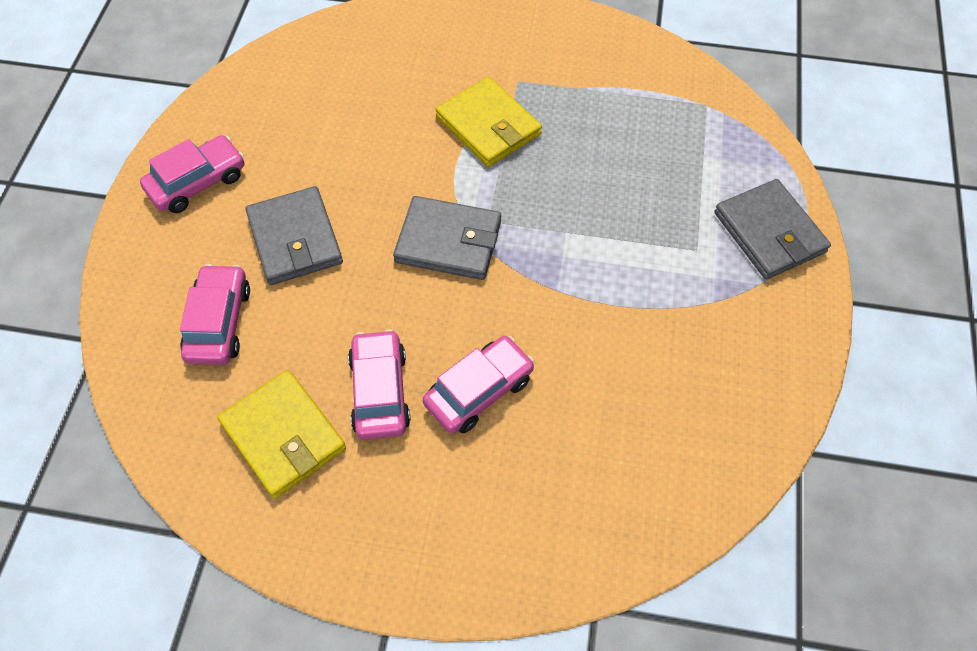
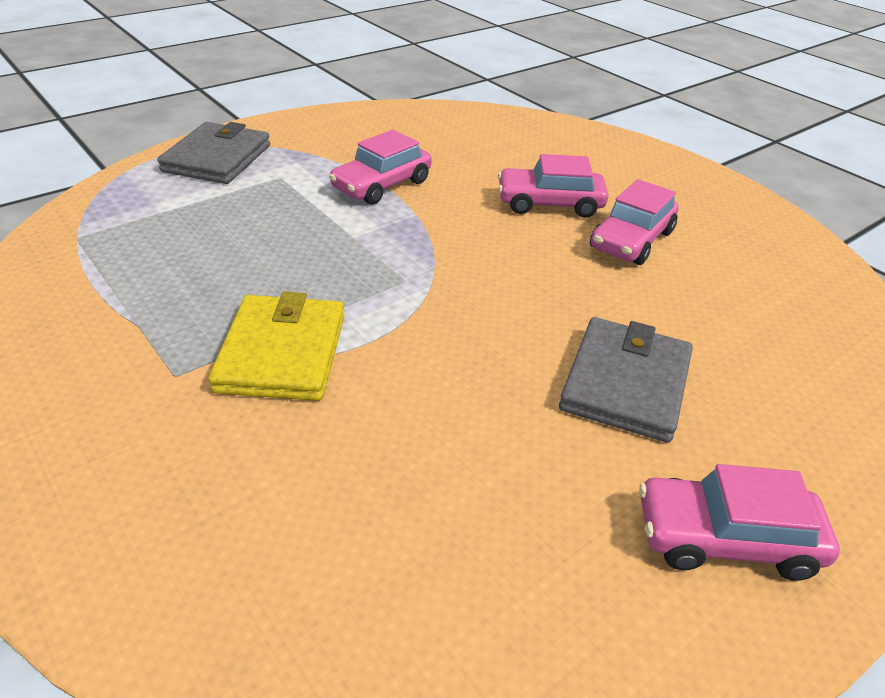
camera: 140 degrees left, 20 degrees down
pink car [180,264,250,365] -> pink car moved to [329,130,432,205]
yellow wallet [217,370,346,499] -> none
grey wallet [393,196,501,280] -> none

